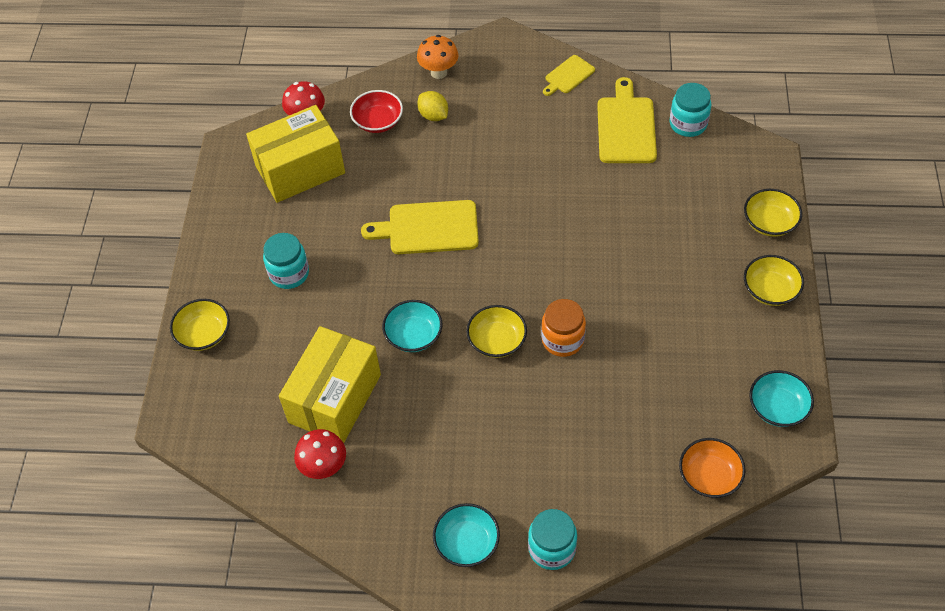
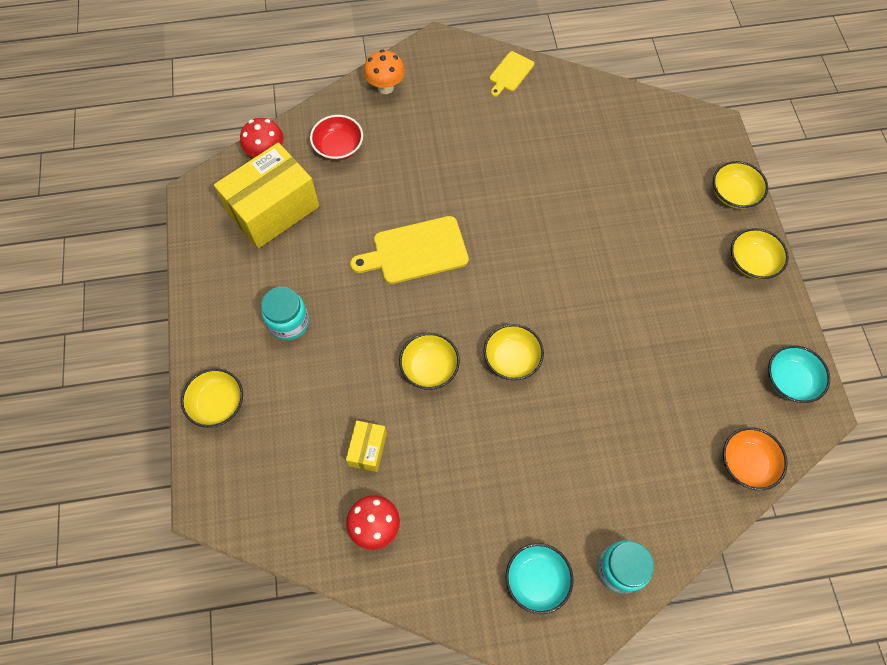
camera: 15 degrees left, 10 degrees up
yellow box [279,326,381,443] -> yellow box [346,420,387,472], size x0.47
turquoise bowl [382,300,442,352] -> yellow bowl [399,333,460,390]
yellow lemon [417,91,448,121] -> none
orange jar [541,299,586,357] -> none
yellow cutting board [597,77,657,163] -> none
turquoise jar [670,83,711,137] -> none

